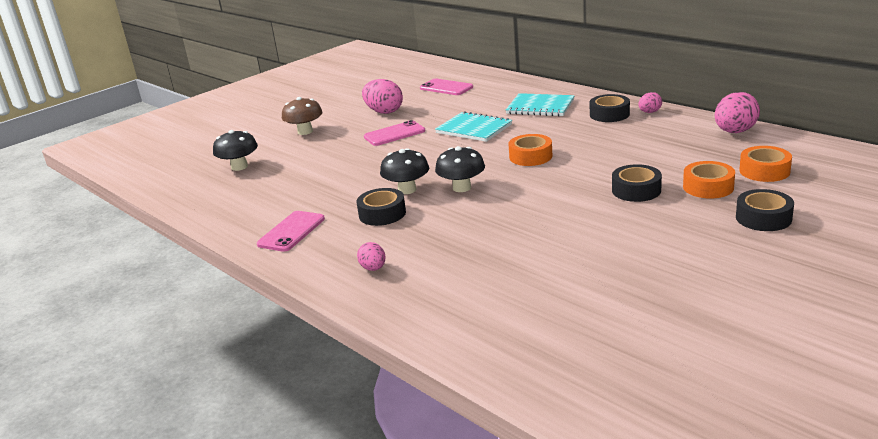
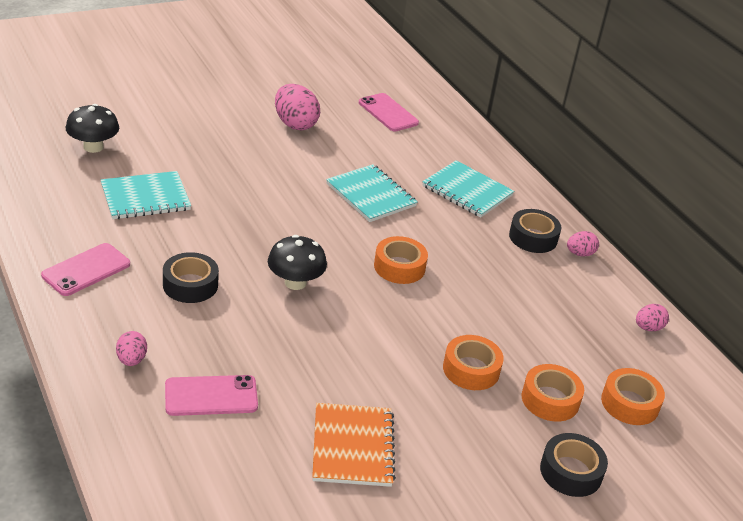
camera: 10 degrees right, 10 degrees up
brown mushroom [282,97,323,135] -> none
pink phone [364,120,425,146] -> pink phone moved to [165,375,258,416]
black mushroom [380,148,429,194] -> none
black tape [612,164,662,202] -> orange tape [443,335,504,390]
pink egg [715,92,760,133] -> pink egg [636,304,669,331], size x0.55
none -> turquoise notebook [101,171,191,219]
none -> orange notebook [312,403,396,487]

